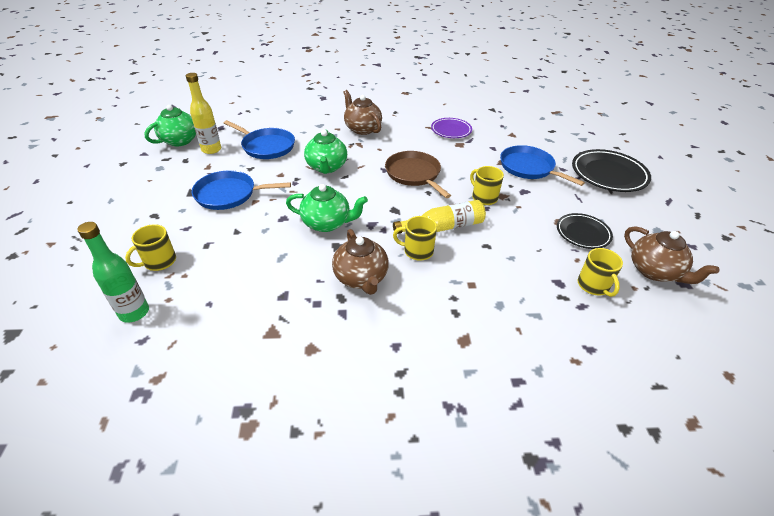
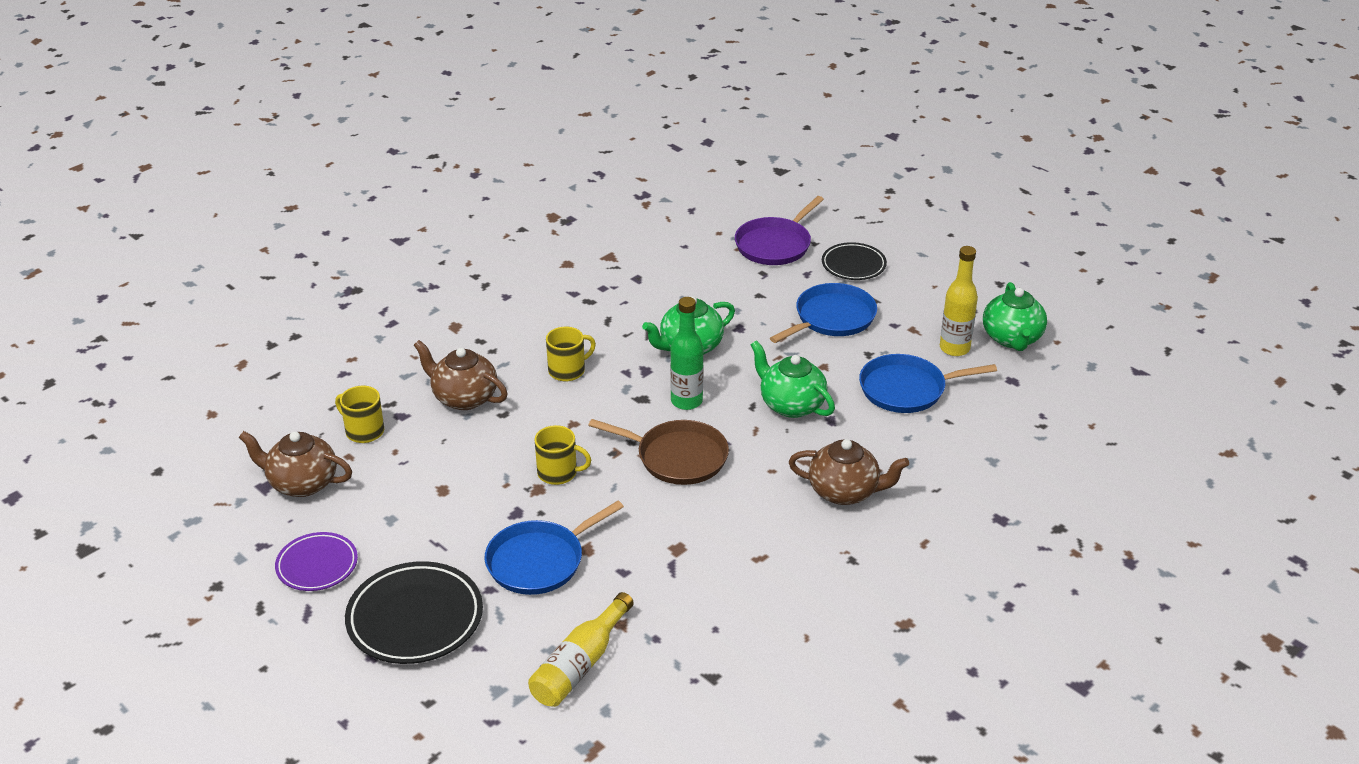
camera: 140 degrees right, 5 degrees down
green bottle [77,222,149,323] -> green bottle moved to [670,297,704,410]
yellow mug [125,224,176,271] -> purple pan [735,196,824,265]
brown teapot [332,229,389,295] -> brown teapot moved to [414,340,508,410]
yellow bottle [393,200,486,234] -> yellow bottle moved to [528,592,634,707]
purple plate [431,118,472,138] -> purple plate moved to [275,532,358,591]
blue pan [500,145,585,186] -> blue pan turned 135 degrees clockwise [484,501,624,595]
black plate [557,213,613,249] -> black plate moved to [822,242,887,280]

